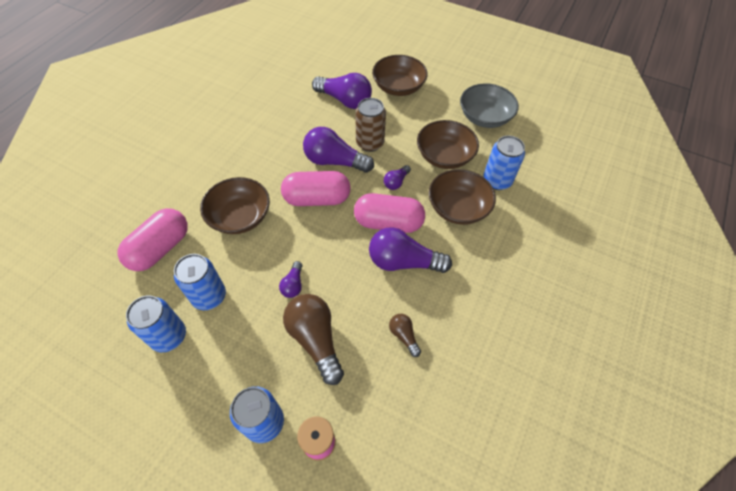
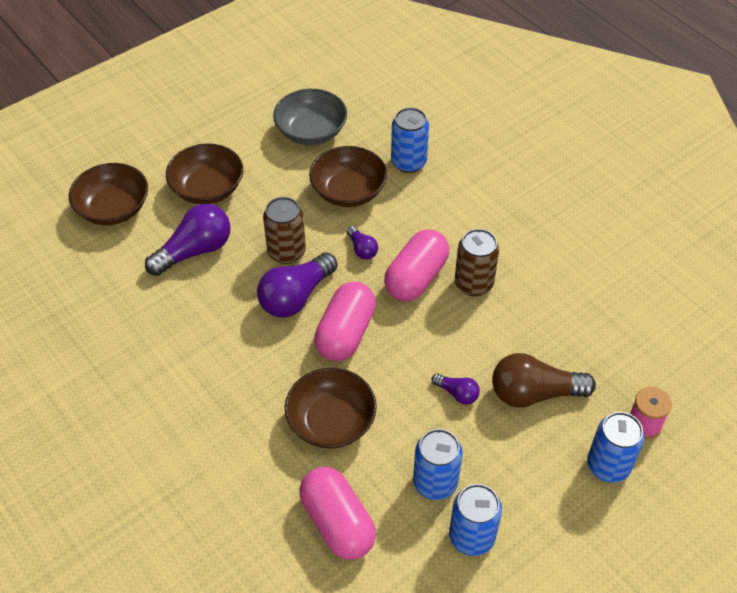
camera: 65 degrees left, 5 degrees down
purple light bulb [369,227,452,273] -> brown can [455,229,499,296]
brown light bulb [389,314,421,357] -> none
brown bowl [428,169,496,225] -> brown bowl moved to [69,163,148,225]

